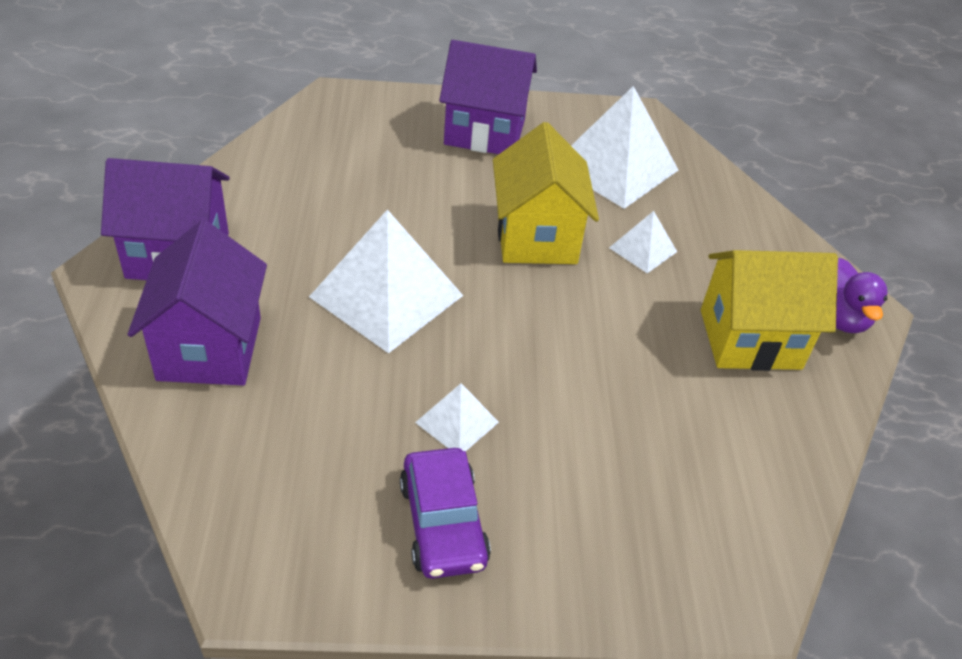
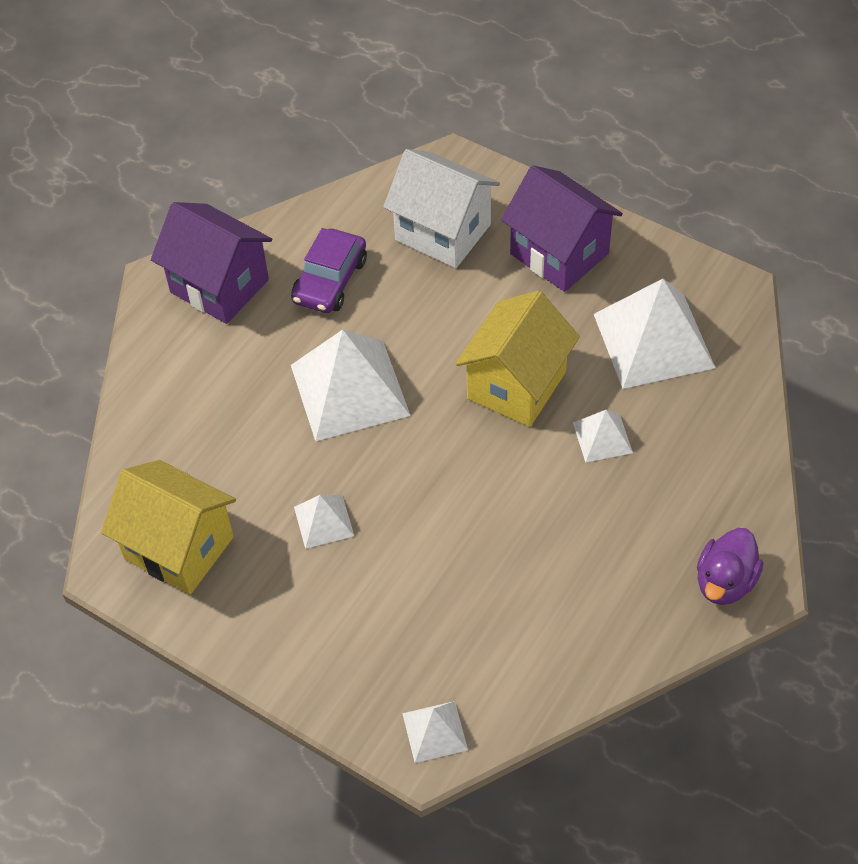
camera: 40 degrees right, 10 degrees up
purple house [128,220,267,386] -> none
purple car [400,448,491,579] -> purple car moved to [291,228,367,313]
yellow house [701,250,838,371] -> yellow house moved to [101,460,236,594]
none -> white house [383,149,500,268]
none -> white pyramid [402,701,468,763]

